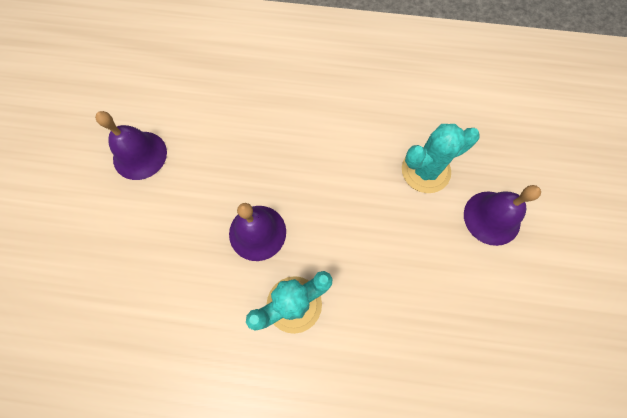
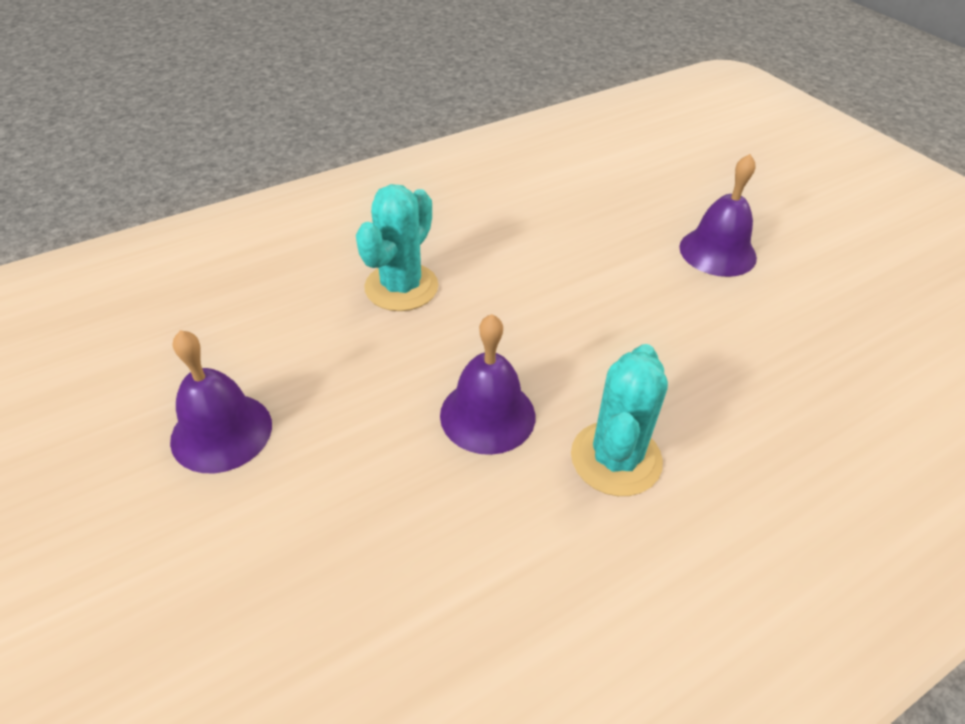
camera: 40 degrees left, 25 degrees down
turquoise cactus [402,124,480,193] -> turquoise cactus moved to [356,184,438,311]

